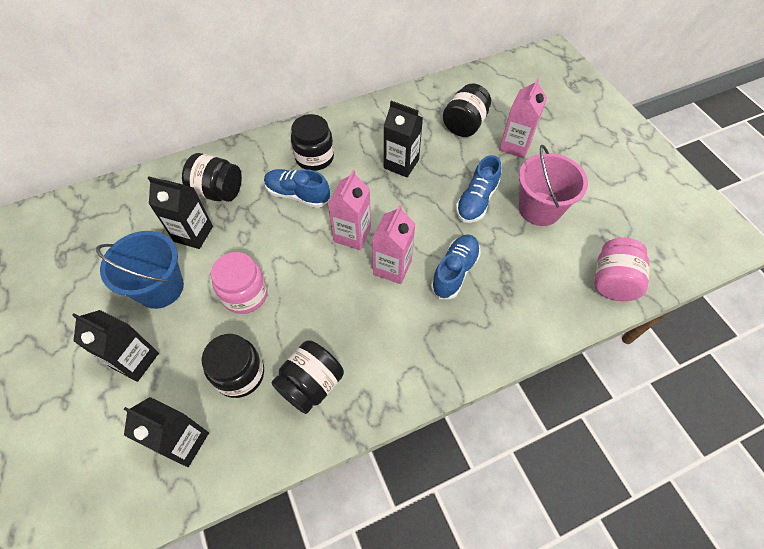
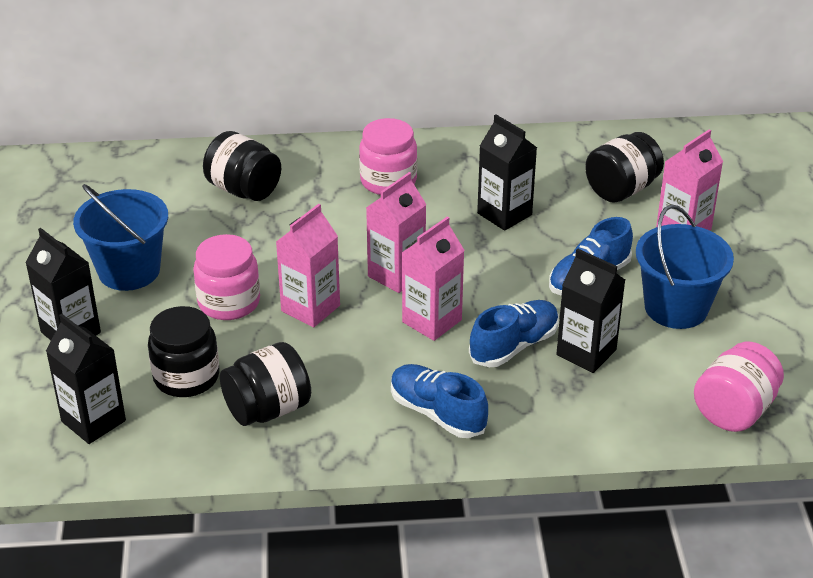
camera: 20 degrees right, 20 degrees down
black carton [148,176,213,249] -> black carton moved to [556,249,625,373]
blue shoe [264,169,330,208] -> blue shoe moved to [391,364,488,438]
black jar [291,114,334,171] -> pink jar [359,118,417,195]
pink bucket [519,145,588,226] -> blue bucket [636,205,734,329]
none -> pink carton [276,204,340,328]

